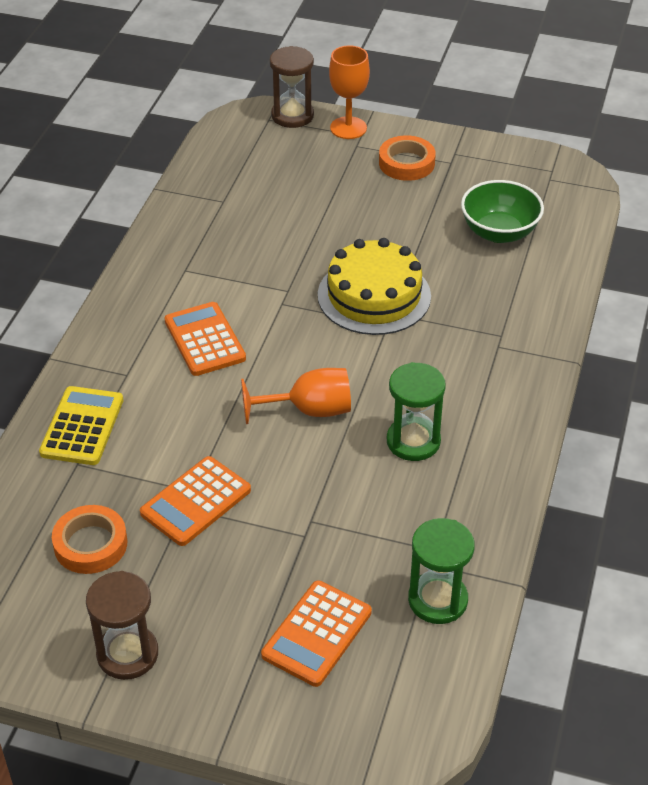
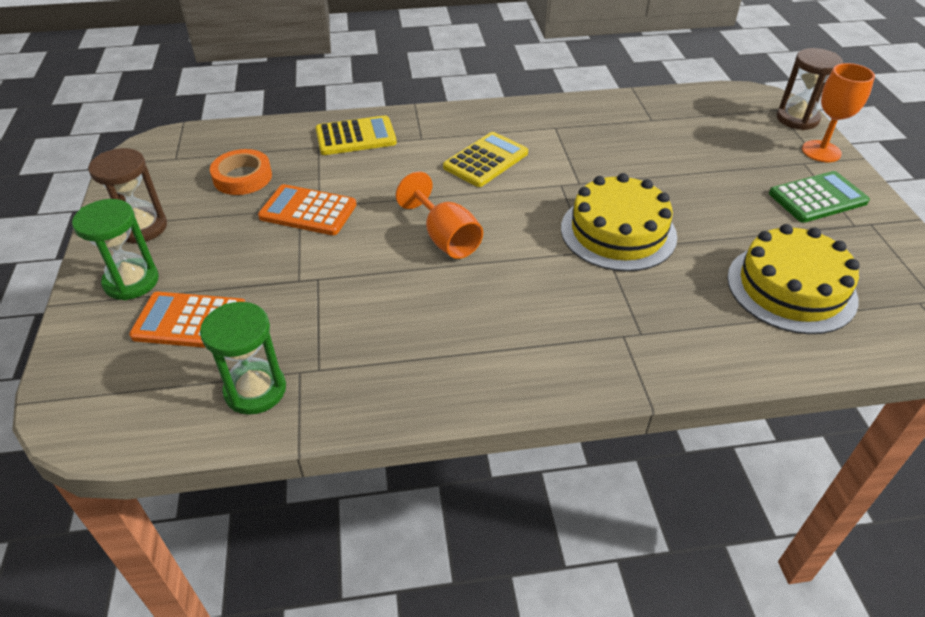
camera: 65 degrees right, 0 degrees up
orange calculator [164,302,246,376] -> yellow calculator [443,132,528,187]
orange tape [379,135,436,181] -> green calculator [769,171,870,223]
green hourglass [387,362,446,461] -> green hourglass moved to [72,199,159,300]
green bowl [461,180,544,243] -> yellow cake [727,224,860,334]

